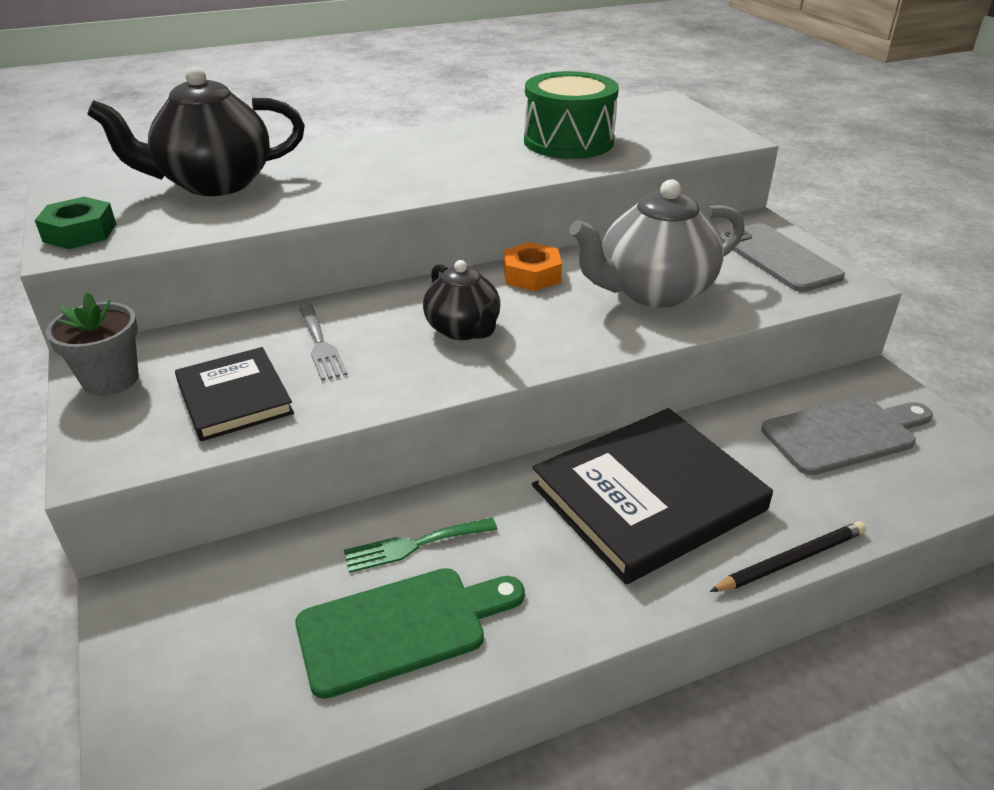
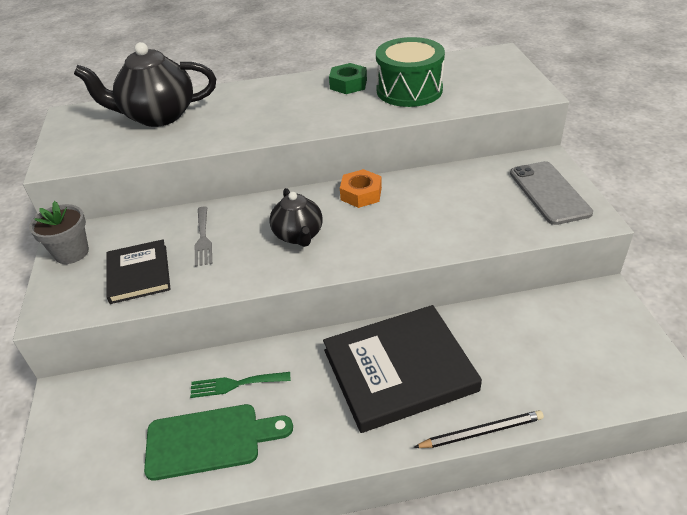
camera: 15 degrees right, 5 degrees up
green nut [35,197,116,249] -> green nut moved to [329,63,367,94]
grey teapot [570,179,744,308] -> none
grey cutting board [762,397,933,475] -> none

